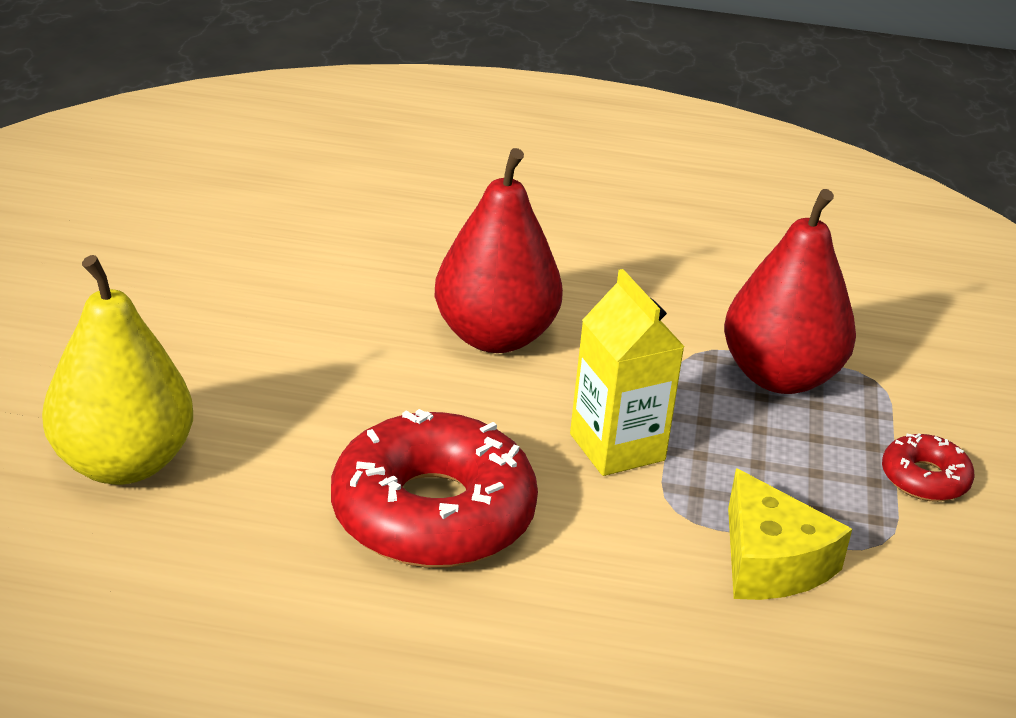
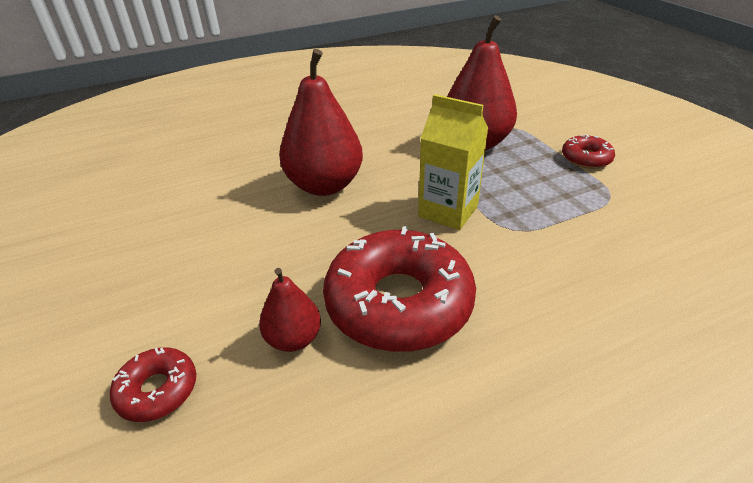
camera: 30 degrees left, 5 degrees up
yellow pear [42,255,193,485] -> red donut [110,347,196,422]
yellow cheese [728,468,852,600] -> none
none -> red pear [259,268,321,352]

